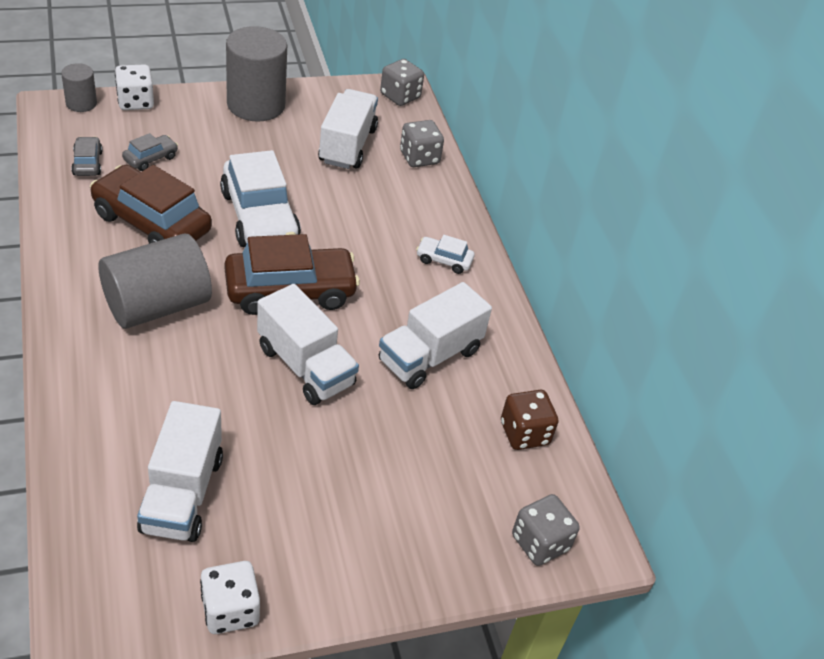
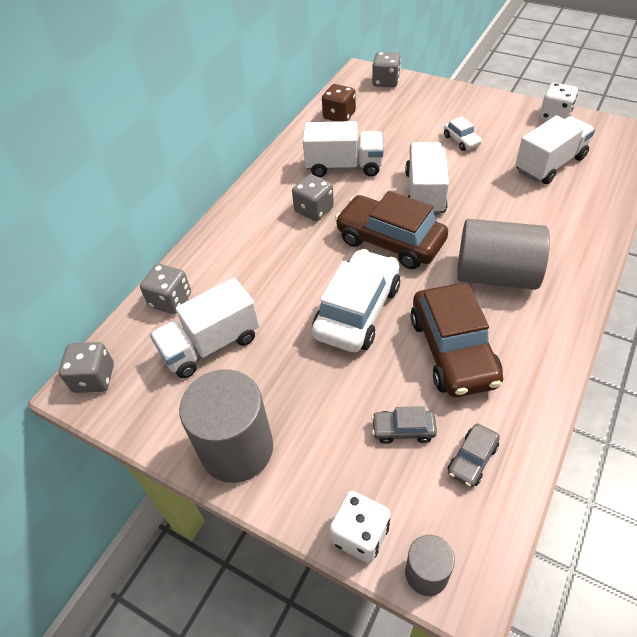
camera: 125 degrees left, 5 degrees up
white car [416,235,475,274] -> white car moved to [444,116,482,151]
none -> grey dice [292,174,334,221]

